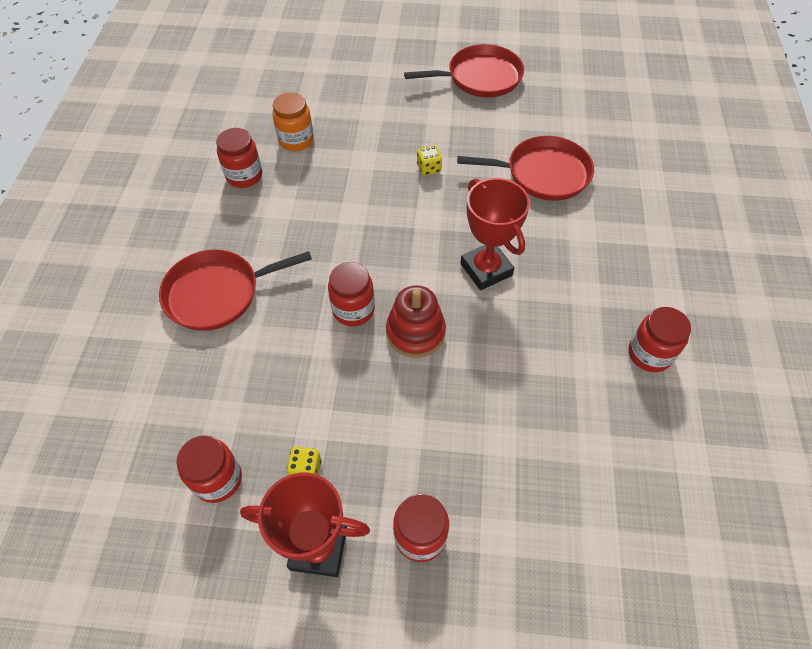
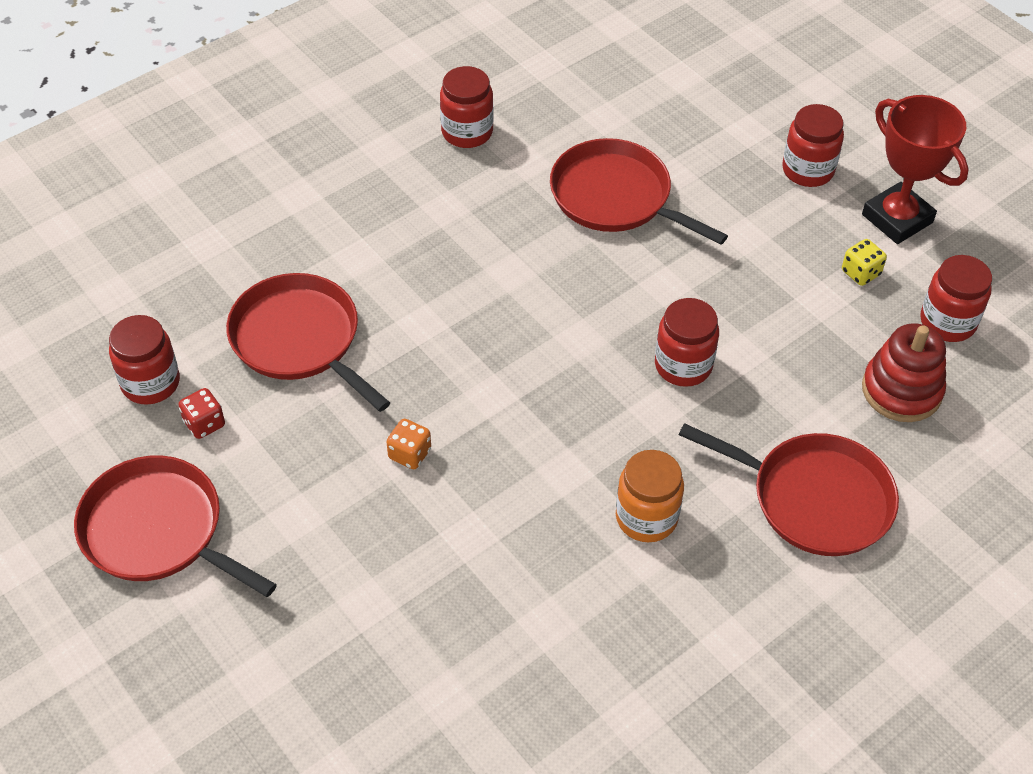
camera: 135 degrees left, 5 degrees down
red jar [216,128,262,188] -> red jar moved to [109,315,180,405]
orange jar [272,92,314,151] -> orange jar moved to [616,450,684,542]
red stacking toy [386,285,446,358] -> red stacking toy moved to [862,323,946,422]
yellow dice [417,146,442,176] -> orange dice [386,419,431,469]
red trophy [460,178,530,290] -> none
none -> red dice [178,388,225,439]
none -> red pan [550,138,728,245]

